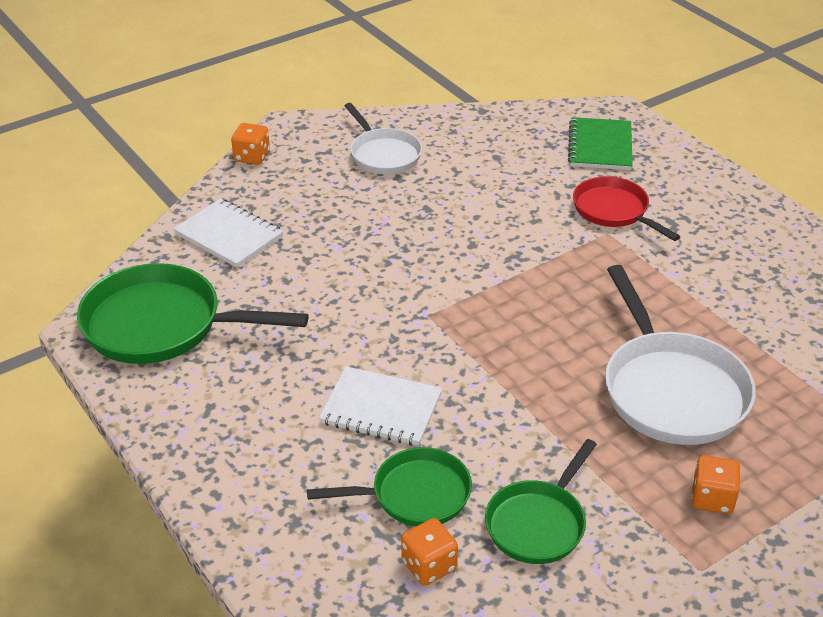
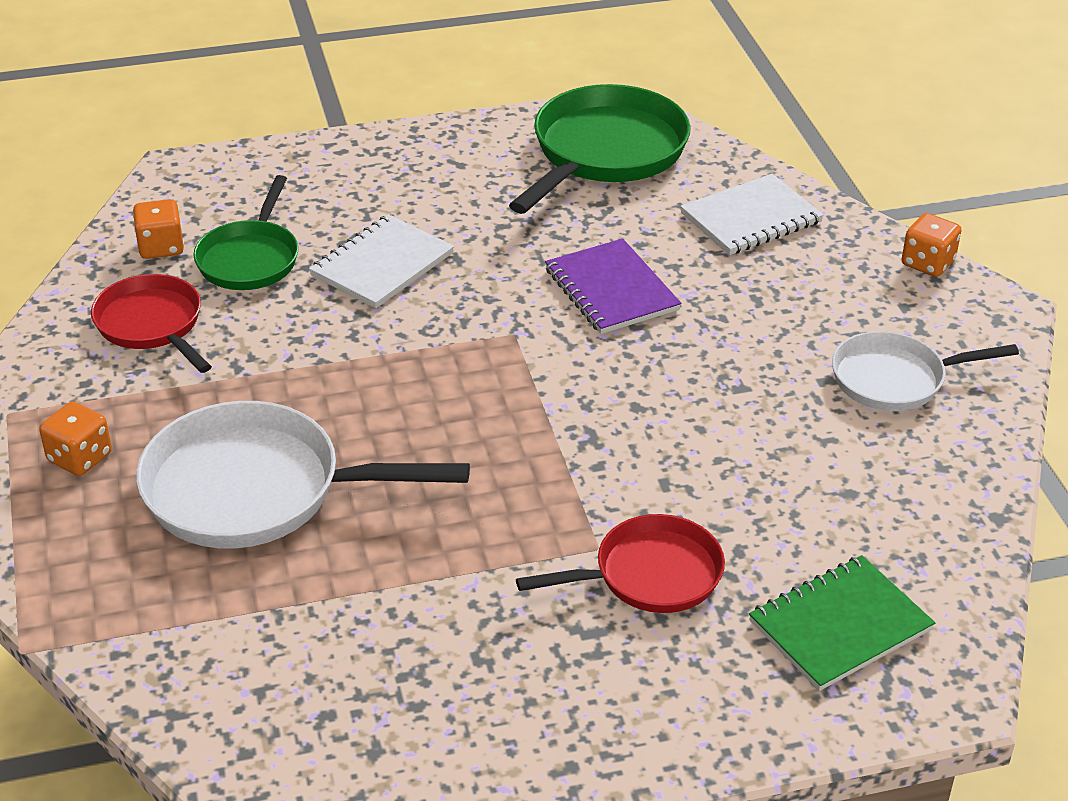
camera: 110 degrees right, 0 degrees up
green pan [485,439,597,564] -> red pan [91,274,212,373]
green notebook [568,117,633,170] -> green notebook turned 60 degrees counterclockwise [749,555,935,691]
none -> purple notebook [545,238,681,334]

